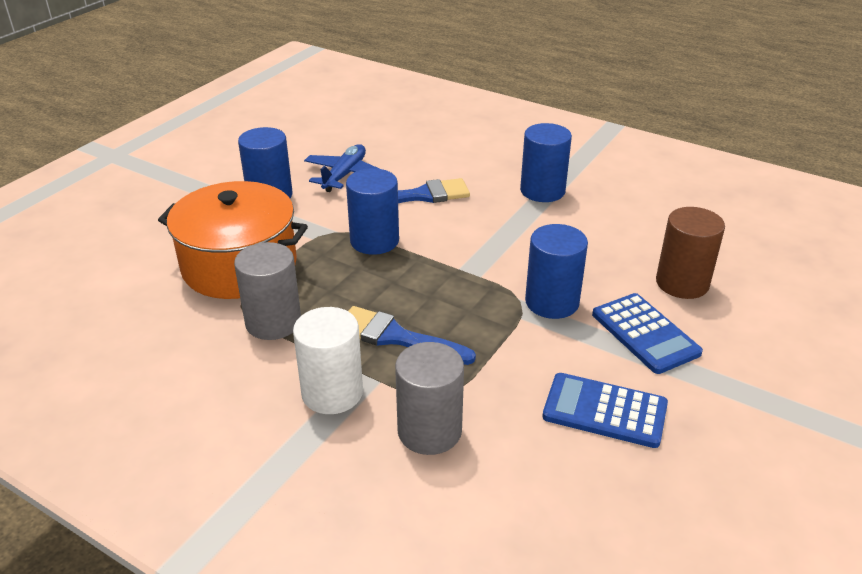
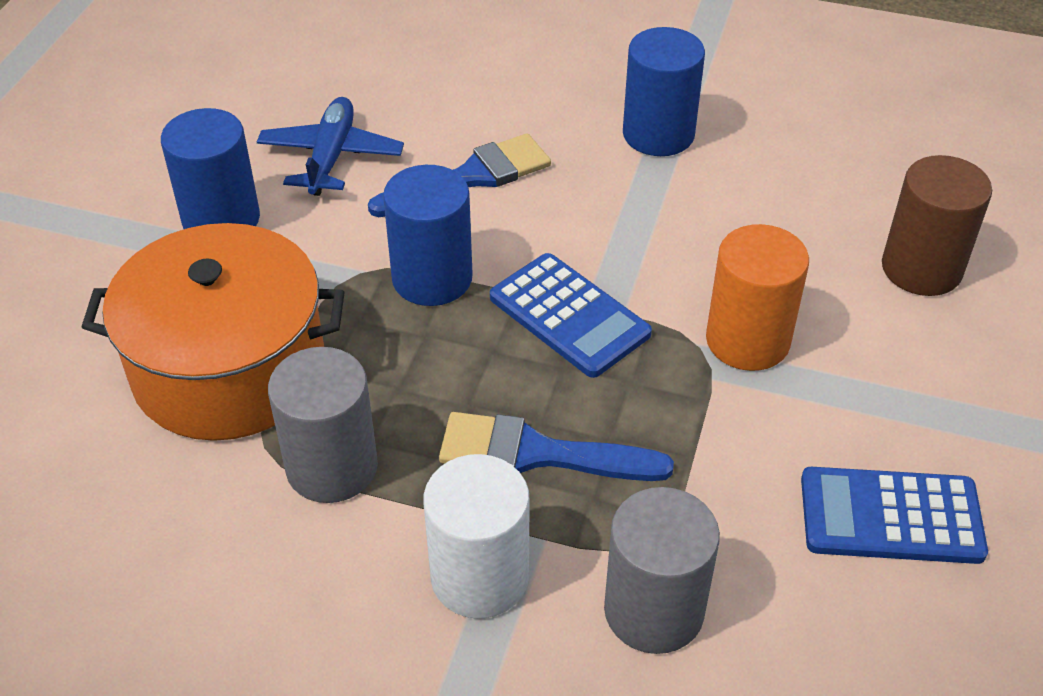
camera: 15 degrees left, 10 degrees up
blue cylinder [525,224,588,319] -> orange cylinder [706,224,809,371]
blue calculator [592,293,703,374] -> blue calculator moved to [490,253,652,378]

